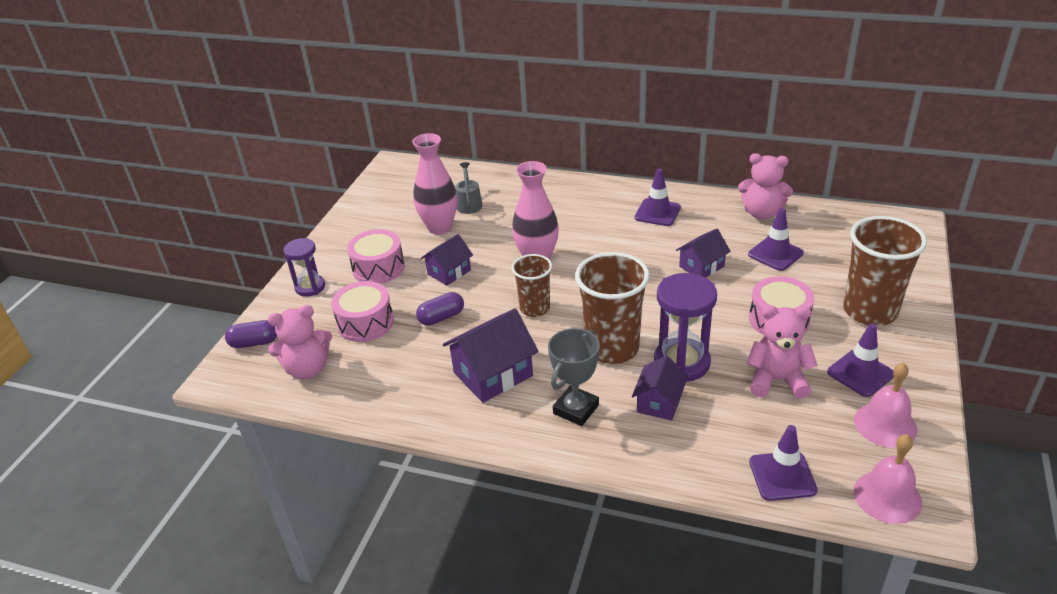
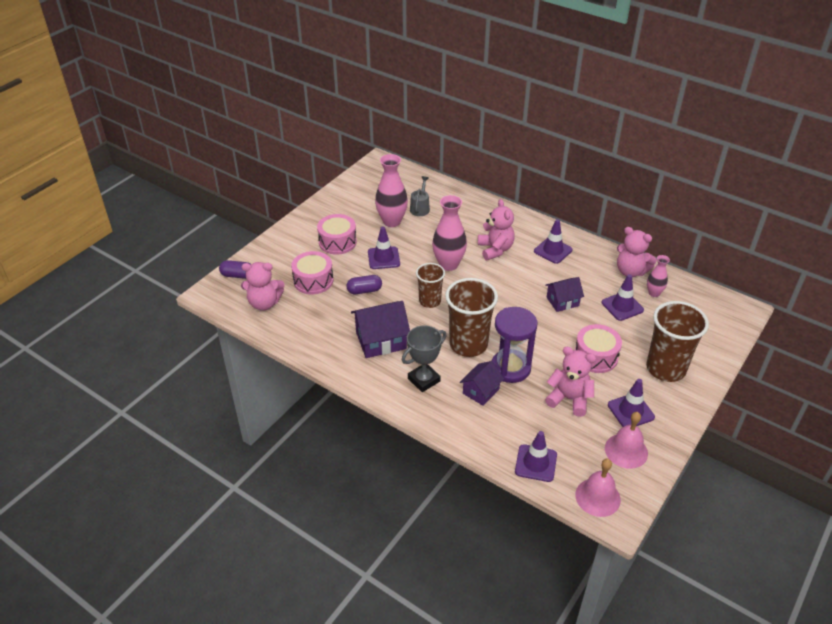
camera: 15 degrees right, 5 degrees up
purple hourglass [283,238,325,297] -> none
purple house [421,234,473,286] -> purple traffic cone [368,227,400,269]
none -> pink teddy bear [478,199,515,260]
none -> pink vase [647,255,670,297]

